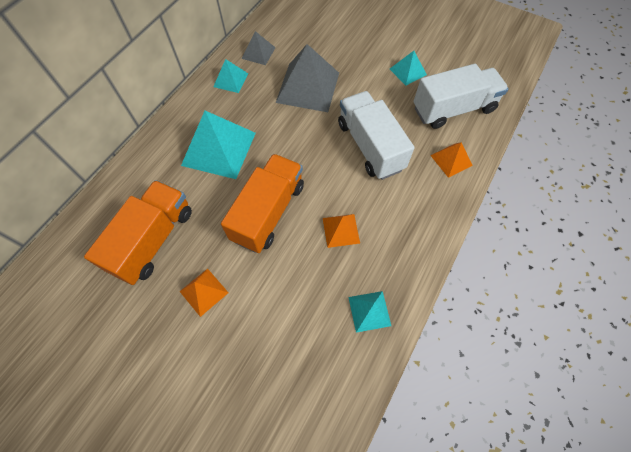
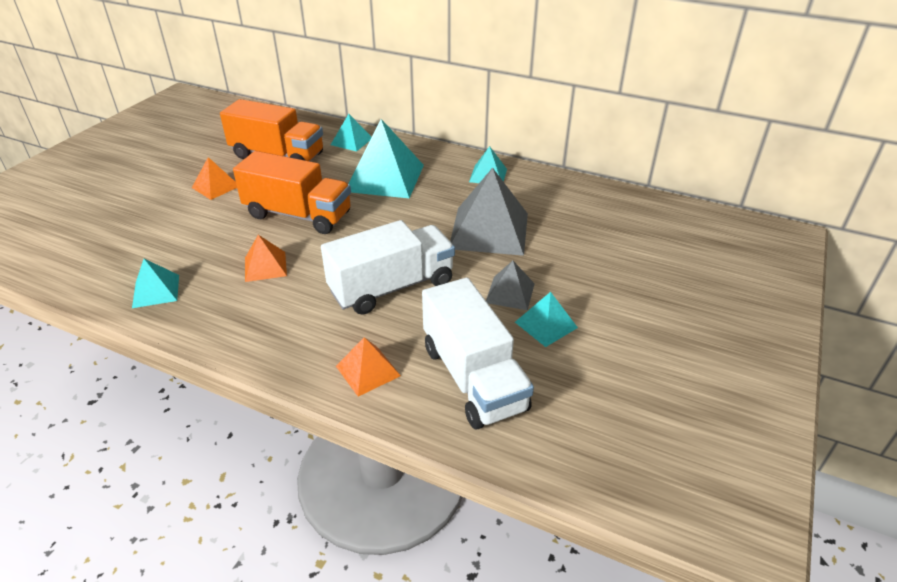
camera: 85 degrees right, 25 degrees down
grey pyramid [242,31,276,65] -> grey pyramid moved to [486,261,535,310]
none -> turquoise pyramid [331,114,371,151]

